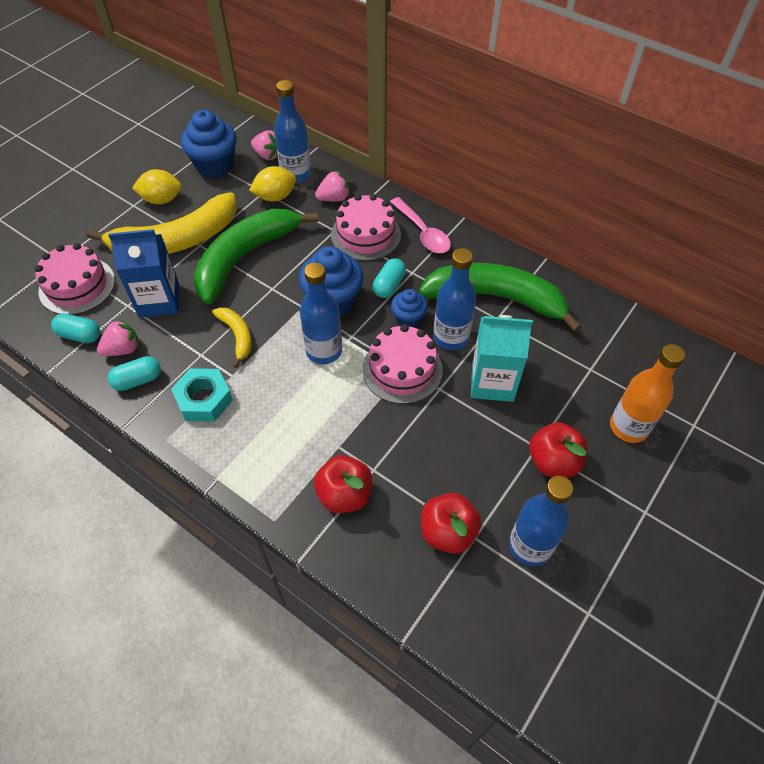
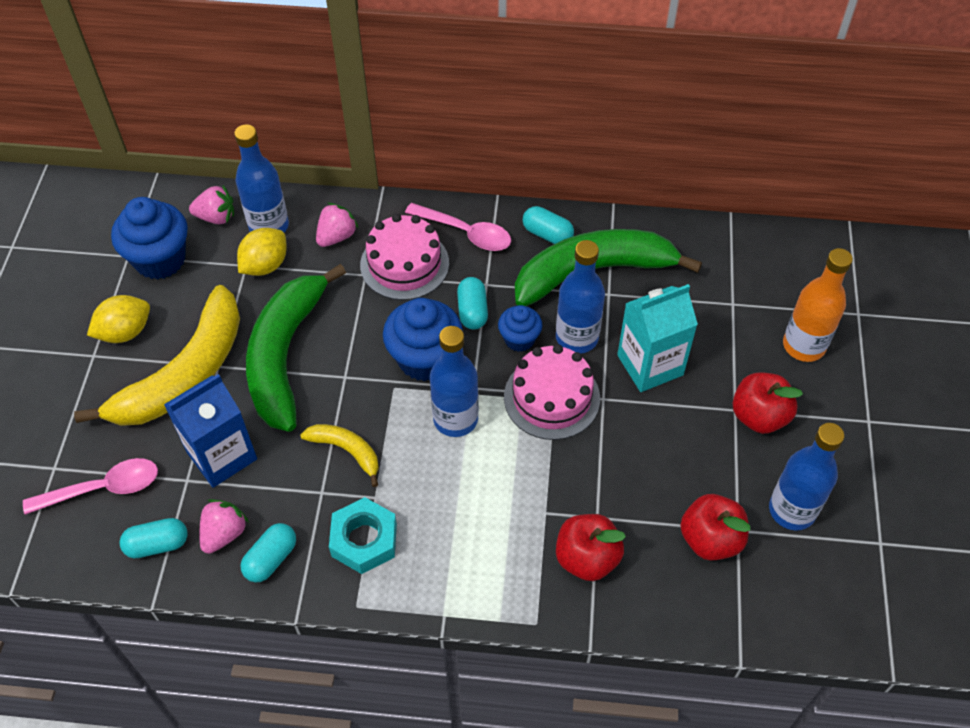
camera: 30 degrees left, 0 degrees up
pink cake [35,243,115,315] -> pink spoon [23,458,158,515]
none -> turquoise capsule [523,206,574,244]

